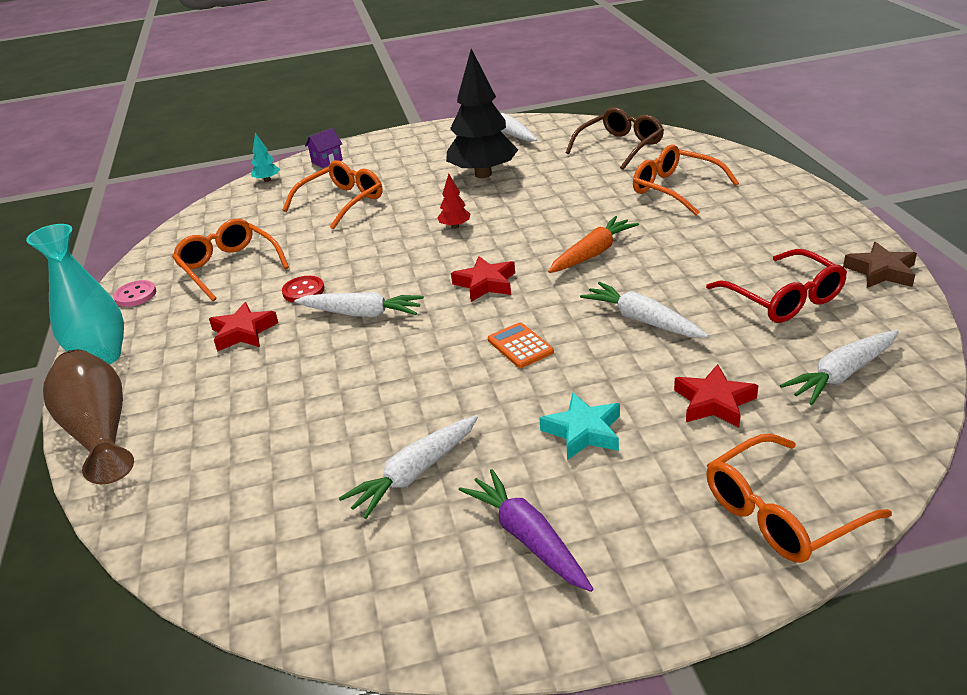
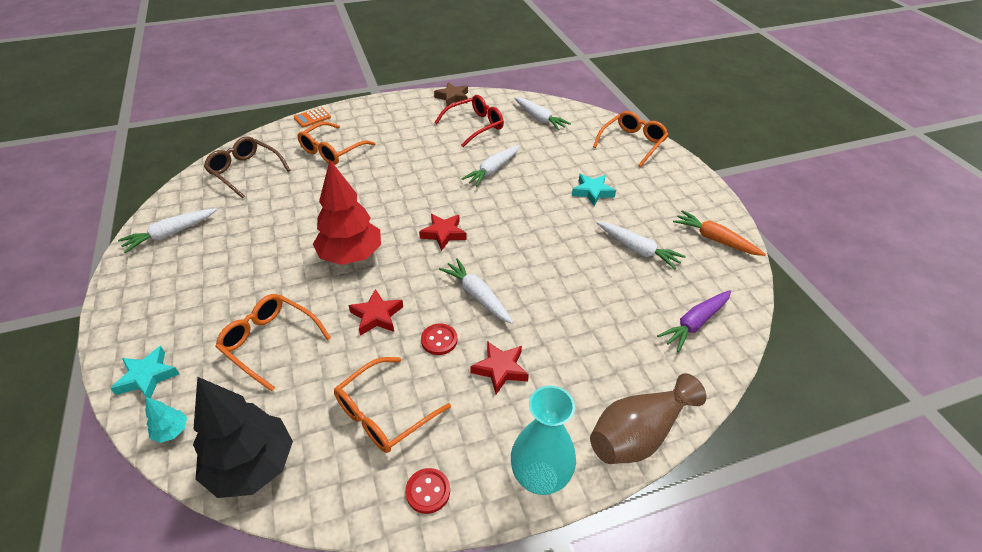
camera: 100 degrees left, 10 degrees up
pink button [113,280,156,307] -> red button [405,468,450,514]
white carrot [294,292,424,317] -> white carrot turned 45 degrees counterclockwise [439,258,513,324]
purple house [305,128,343,168] -> turquoise star [110,346,179,398]
red tree [437,173,471,229] -> red tree [313,160,381,265], size x2.38
black tree [446,49,518,178] -> black tree moved to [193,377,293,498]
purple carrot [459,469,593,592] -> purple carrot moved to [657,290,731,352]
orange calculator [488,322,554,368] -> orange calculator moved to [294,107,331,127]
orange carrot [548,216,639,273] -> orange carrot moved to [673,210,766,256]
red star [674,364,759,428] -> red star moved to [348,289,403,336]
orange glasses [706,434,892,563] -> orange glasses turned 105 degrees counterclockwise [593,111,669,167]

